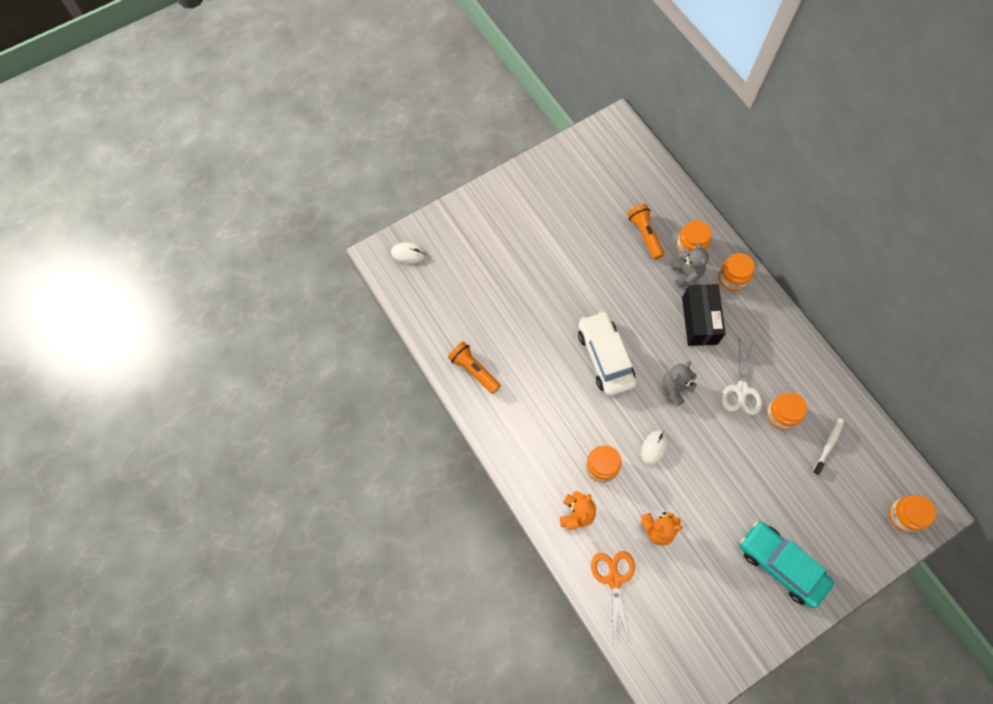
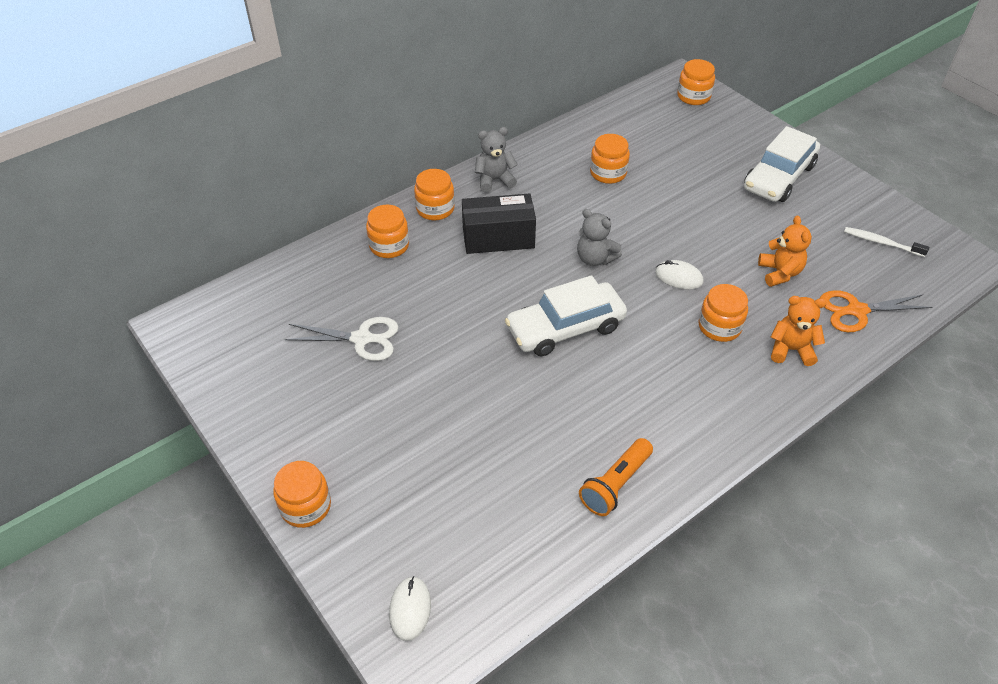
camera: 95 degrees left, 20 degrees down
orange flashlight [627,204,664,260] -> none
grey teddy bear [671,242,709,288] -> grey teddy bear moved to [475,127,518,193]
white scissors [721,338,762,415] -> white scissors moved to [284,317,399,361]
turquoise car [740,521,834,608] -> white car [744,126,820,202]
white toothbrush [813,418,844,475] -> white toothbrush moved to [844,227,929,257]
none -> orange jar [273,461,331,528]

